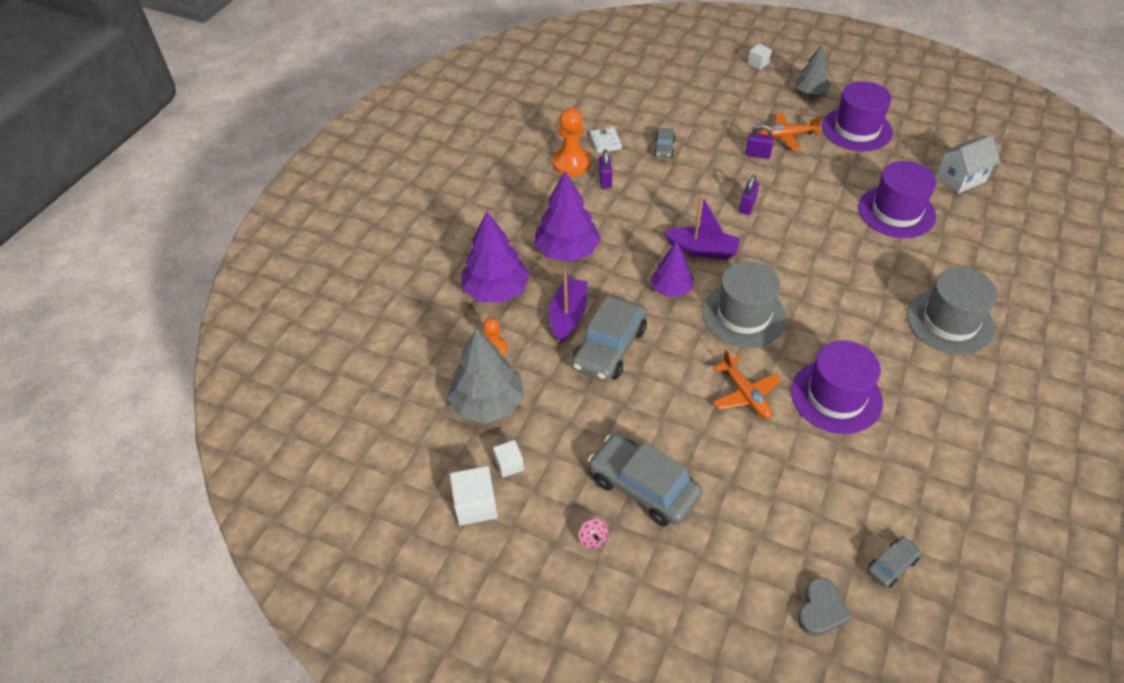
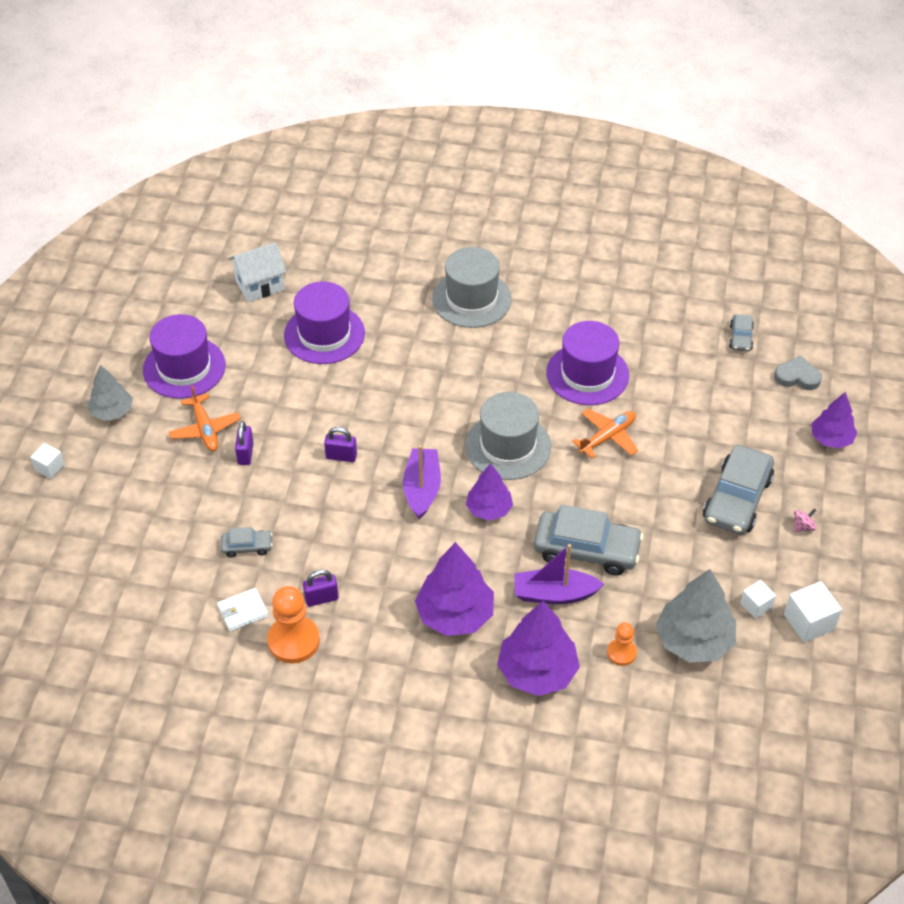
camera: 105 degrees left, 0 degrees up
grey car [867,536,922,587] -> grey car turned 120 degrees counterclockwise [729,314,754,351]
white house [936,135,1001,193] -> white house turned 75 degrees counterclockwise [229,242,286,302]
none -> purple tree [812,392,858,449]

